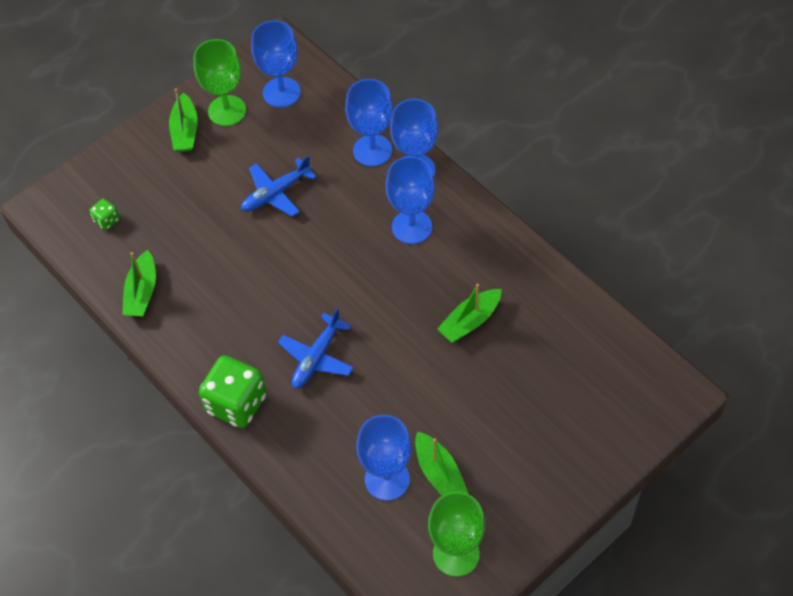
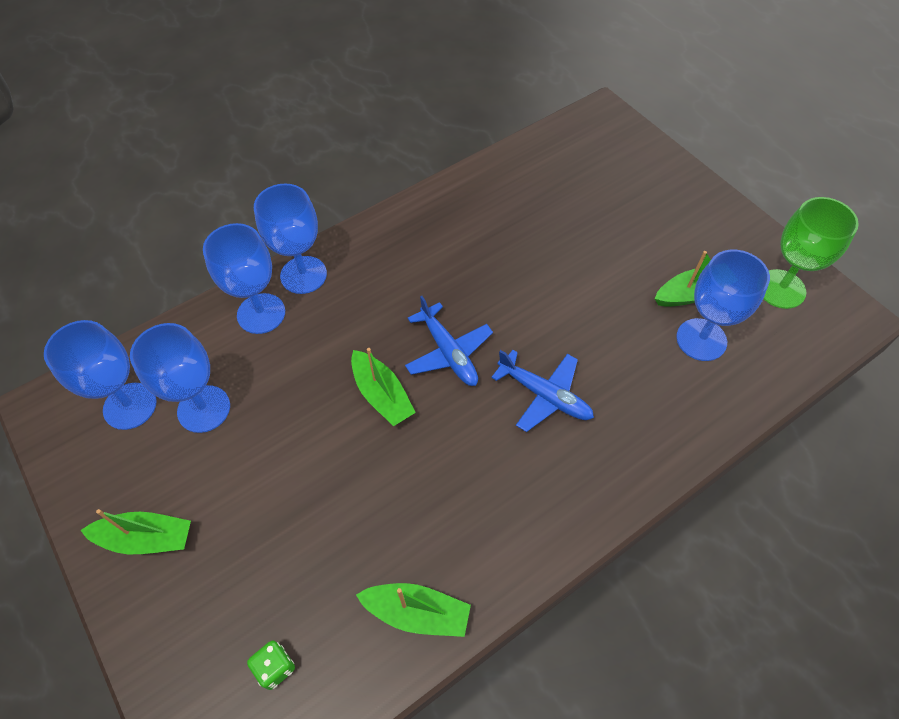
camera: 85 degrees left, 0 degrees up
green goblet [194,39,246,126] -> none
green dice [199,356,267,428] -> none
blue plane [241,156,317,217] -> blue plane moved to [405,296,493,386]
blue goblet [386,156,435,244] -> blue goblet moved to [130,323,230,433]
green boat [437,284,502,343] -> green boat moved to [351,348,416,426]

